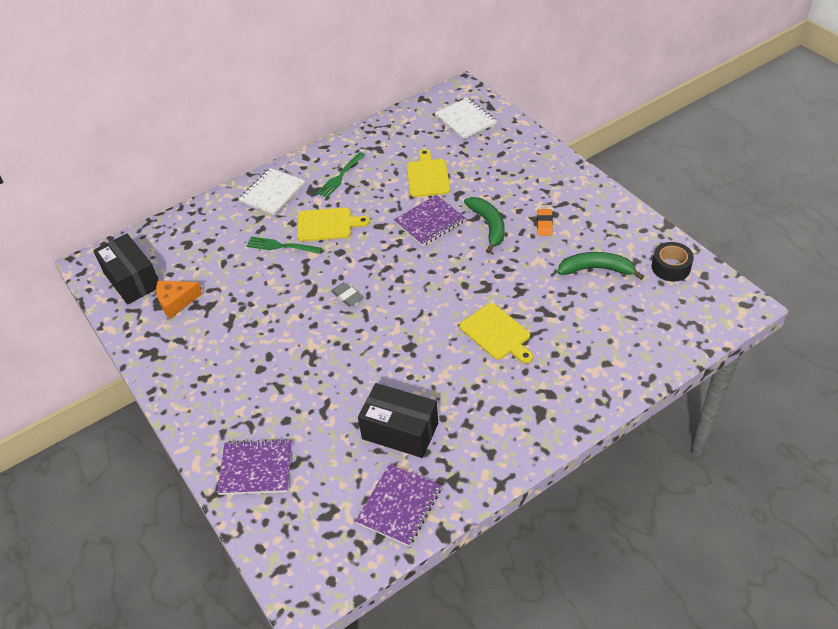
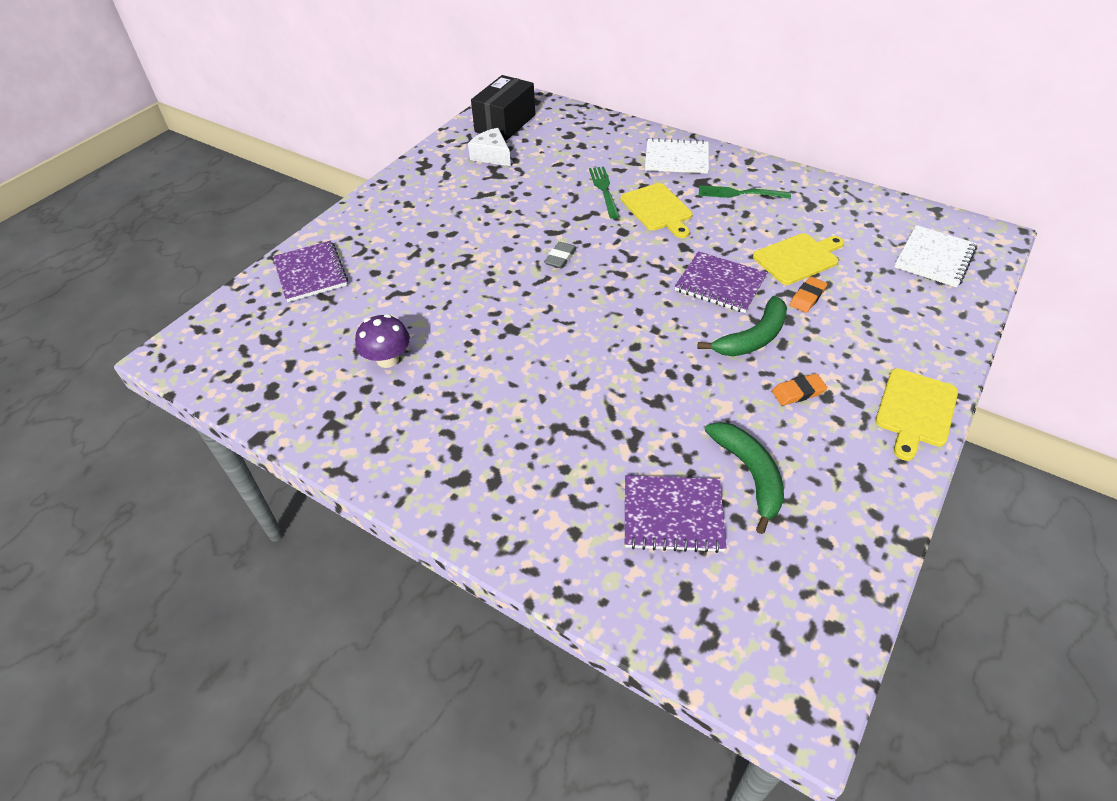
camera: 65 degrees right, 0 degrees up
orange cheese [156,281,202,319] -> white cheese [468,128,511,166]
purple notebook [356,464,441,546] -> purple notebook moved to [625,475,726,553]
black box [358,383,438,458] -> purple mushroom [355,314,410,368]
yellow cutting board [460,303,533,364] -> yellow cutting board moved to [875,368,958,461]
black tape [652,242,694,281] -> none
none -> orange eraser [790,277,827,313]

